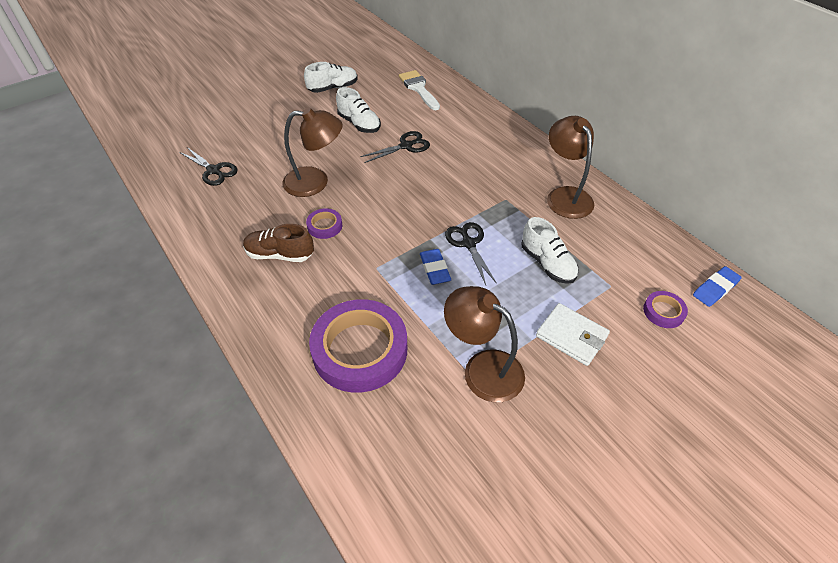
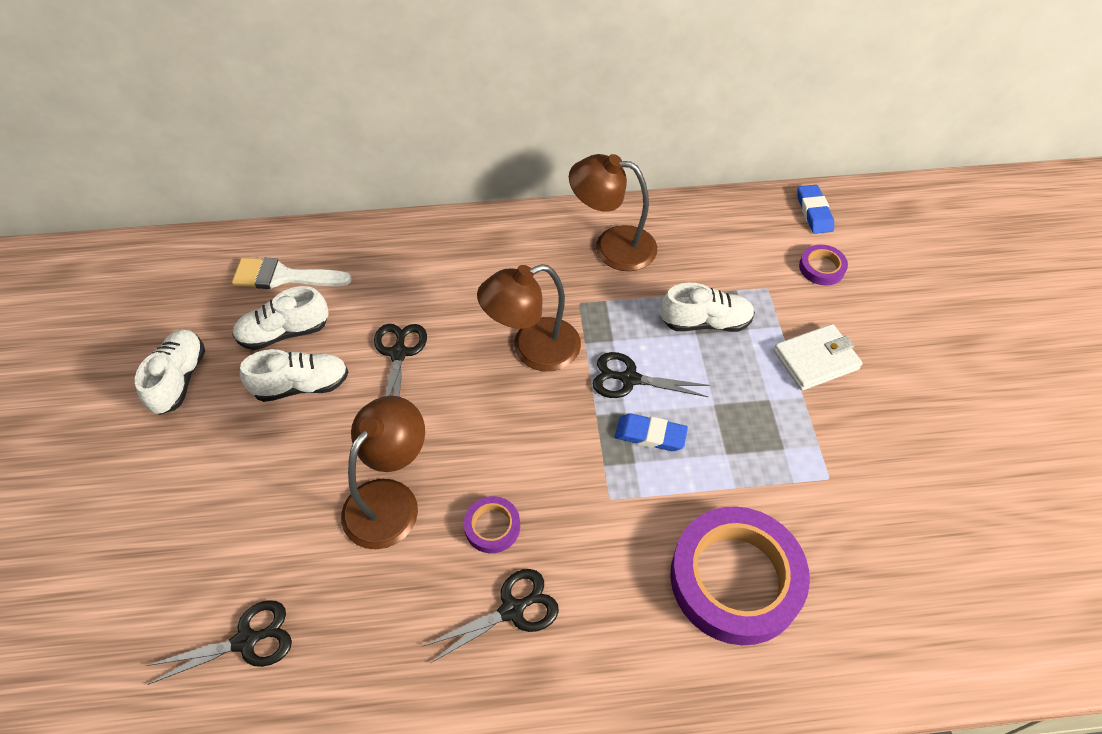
camera: 60 degrees left, 5 degrees up
brown shoe [243,224,314,262] -> black scissors [423,569,559,663]
brown lamp [444,286,525,402] -> brown lamp moved to [477,264,581,371]
none -> white shoe [232,286,328,350]

